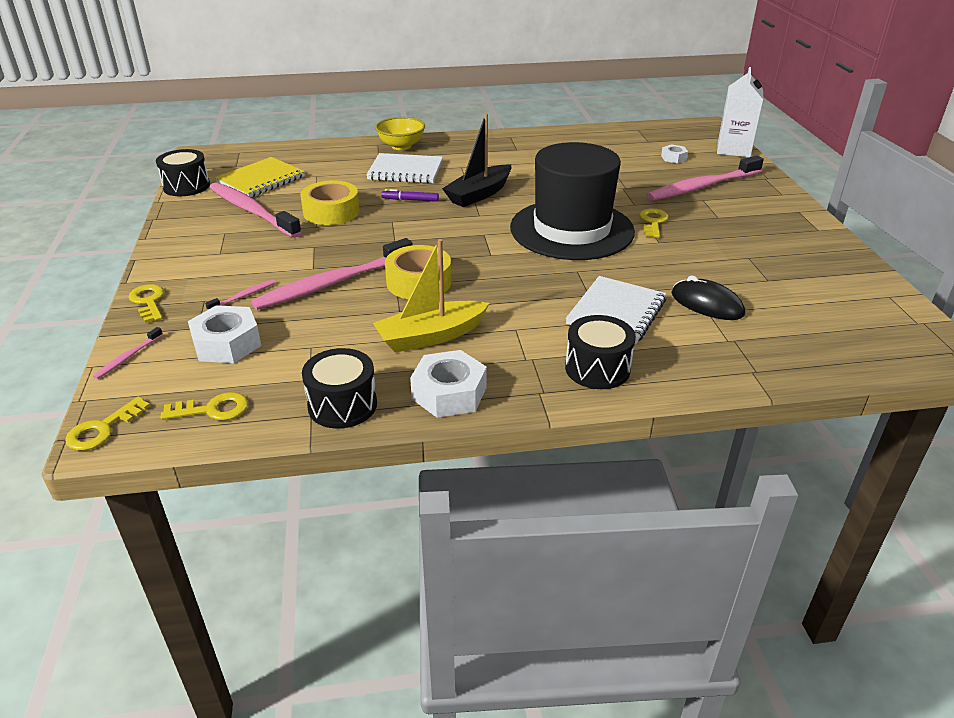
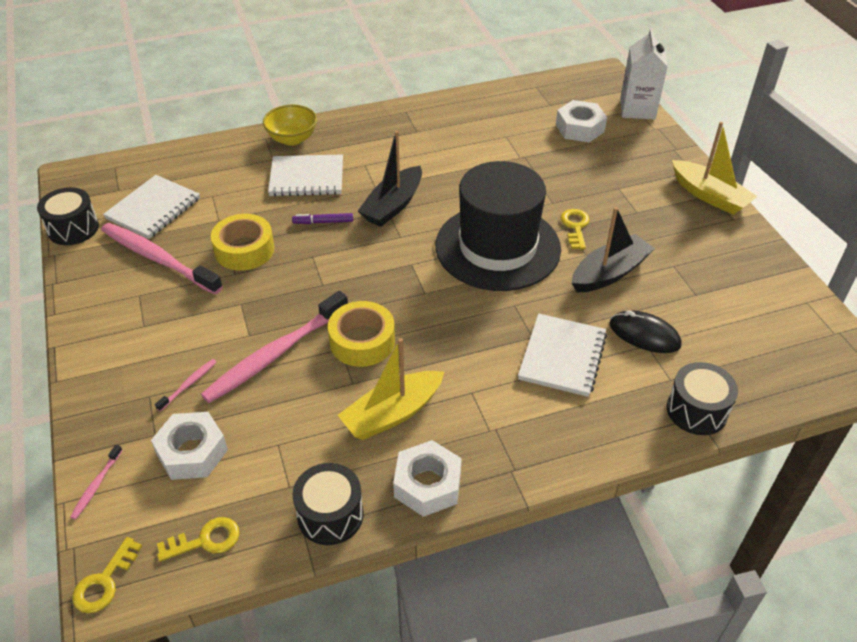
camera: 10 degrees left, 10 degrees up
yellow key [128,284,164,323] -> none
yellow notebook [215,157,305,197] -> white notebook [103,175,200,239]
black drum [565,315,636,389] -> black drum moved to [667,362,738,435]
pink toothbrush [647,156,764,201] -> none
white nut [661,144,688,163] -> white nut [556,100,607,142], size x1.84
none -> black boat [572,207,655,292]
none -> yellow boat [672,122,758,215]

